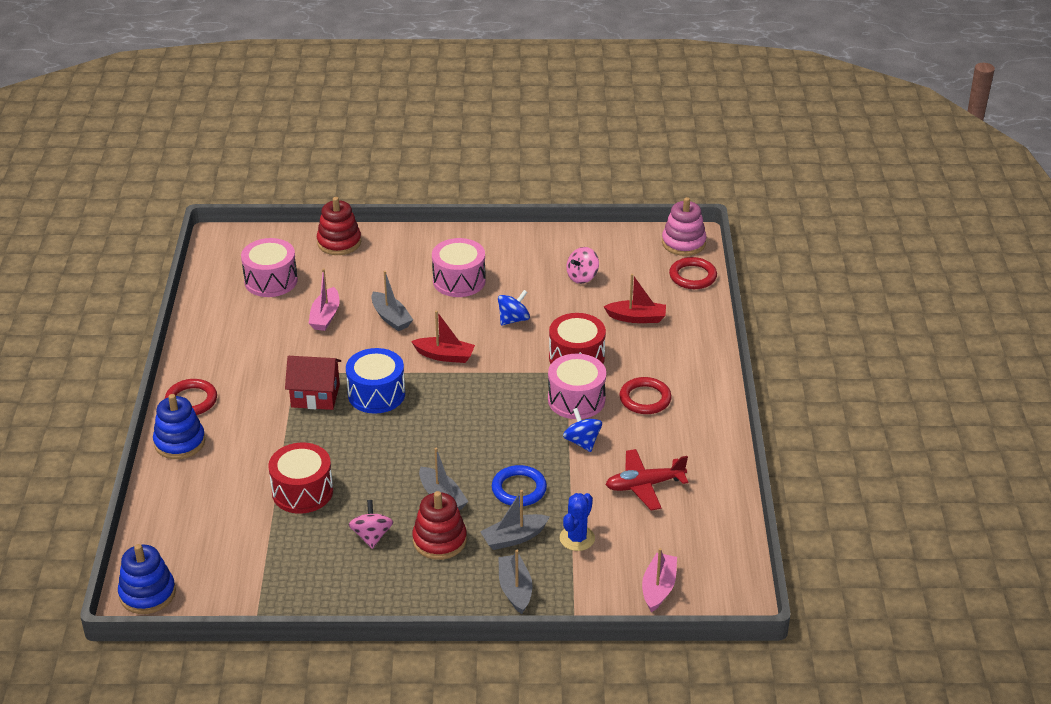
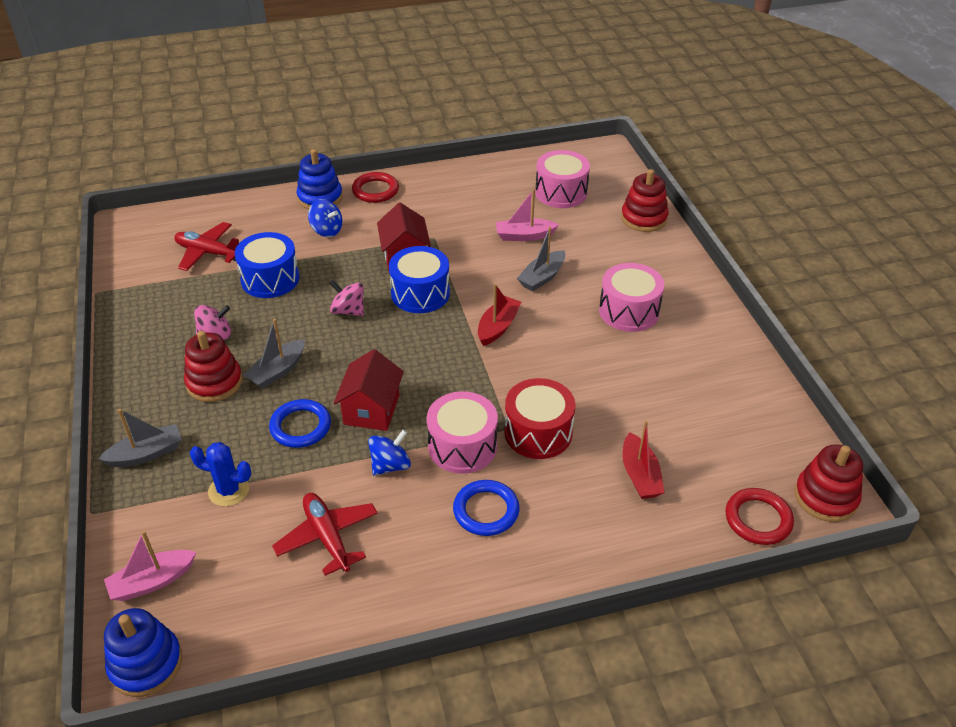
camera: 75 degrees right, 5 degrees up
blue stacking toy [118,544,176,614] -> blue stacking toy moved to [104,608,182,697]
red drum [268,443,333,514] -> blue drum [235,232,299,298]
red boat [411,311,475,363] -> red boat turned 150 degrees counterclockwise [478,284,521,346]
grey boat [480,490,550,550] -> none
blue spinning top [498,290,530,326] -> blue spinning top moved to [308,199,342,237]
pink spinning top [567,247,599,284] -> pink spinning top moved to [330,280,364,316]
red ring [619,377,672,414] -> blue ring [453,480,519,536]
pink boat [642,548,677,612] -> pink boat turned 150 degrees clockwise [104,531,196,601]
pink stacking toy [662,197,707,256] -> red stacking toy [794,444,863,522]
none -> red plane [174,222,239,271]
none -> red house [334,349,404,431]

